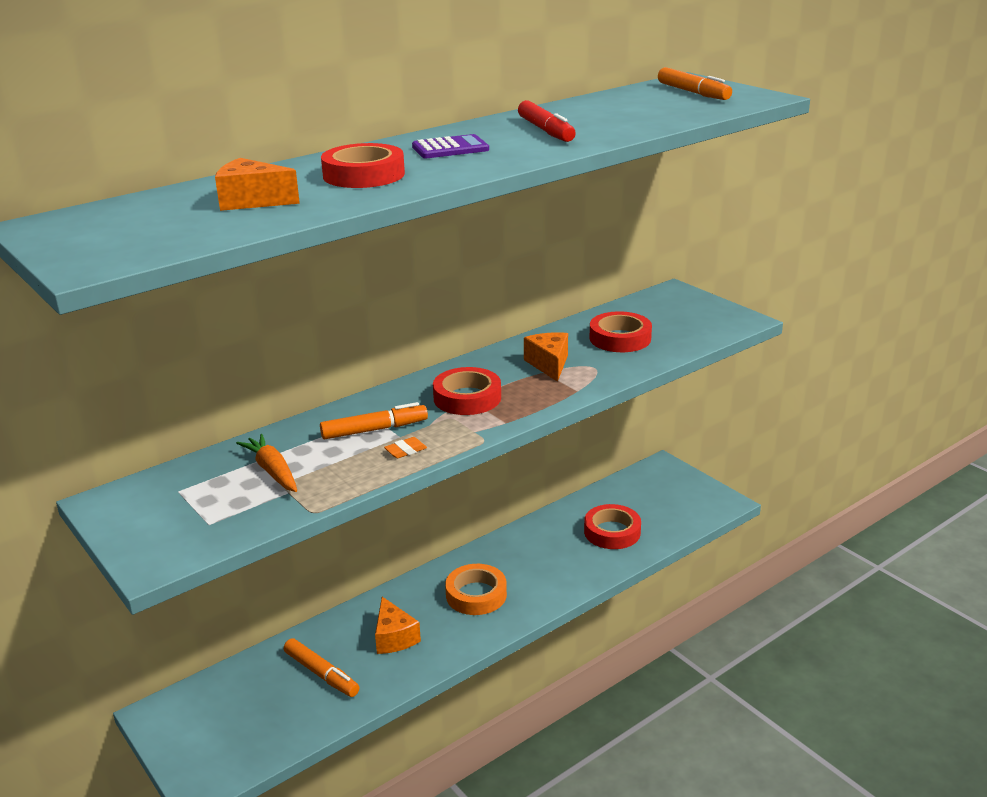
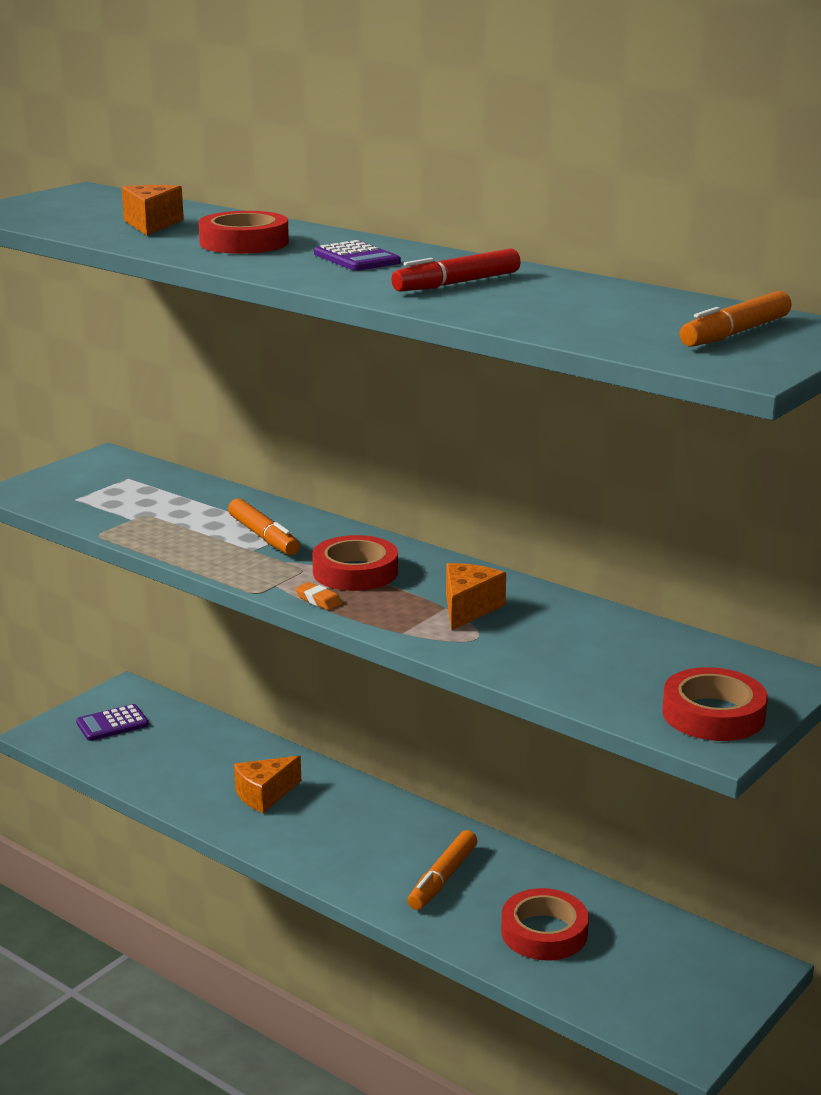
camera: 75 degrees right, 5 degrees down
orange carrot [236,434,297,492] -> none
orange marker [284,638,359,697] -> orange marker moved to [407,830,477,910]
orange eraser [384,437,427,458] -> orange eraser moved to [295,582,342,610]
orange tape [445,564,507,615] -> none
orange cheese [524,332,568,382] -> orange cheese turned 45 degrees counterclockwise [446,563,506,630]
red tape [590,311,652,352] -> red tape moved to [662,667,768,741]
none -> purple calculator [76,704,149,741]

